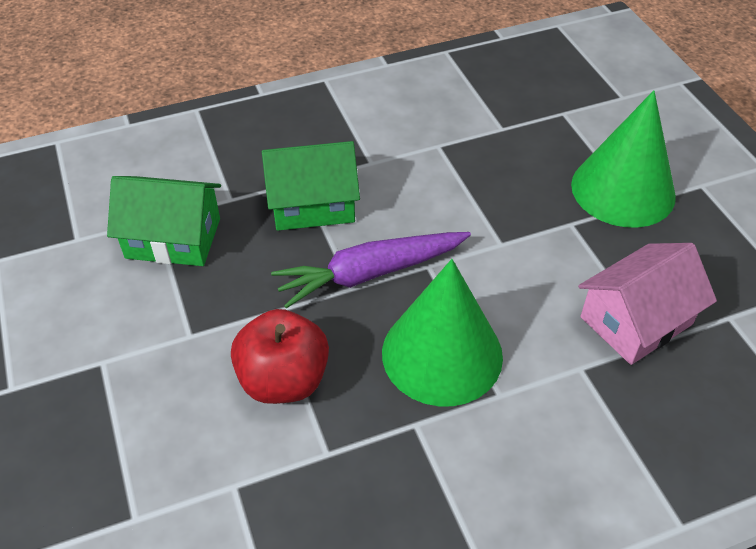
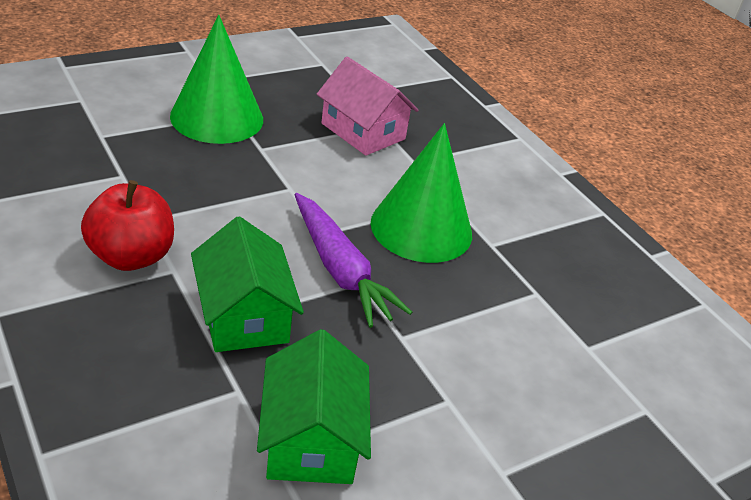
camera: 105 degrees left, 10 degrees down
red apple [231,309,329,404] -> red apple moved to [81,180,174,271]

